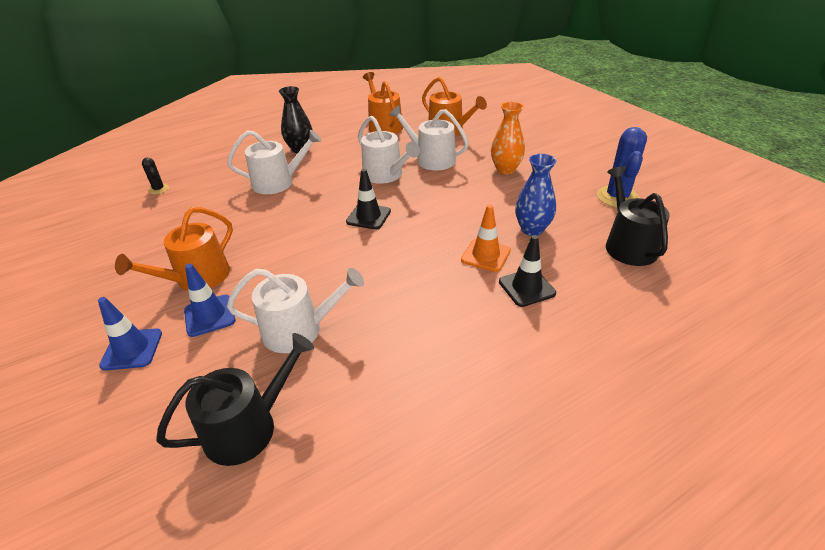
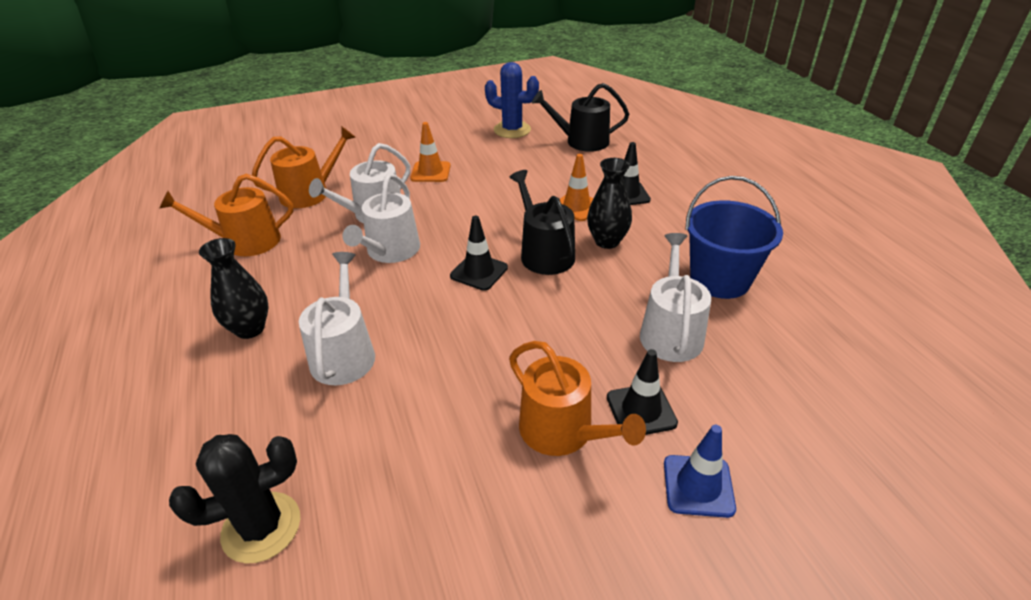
camera: 80 degrees left, 0 degrees up
black cactus [142,158,169,194] -> black cactus [169,434,300,564], size x1.95
black watering can [156,333,314,466] -> black watering can moved to [510,170,575,275]
blue traffic cone [184,264,235,337] -> black traffic cone [607,349,678,435]
white watering can [358,116,420,184] -> white watering can turned 135 degrees clockwise [343,174,420,263]
orange vase [491,102,525,174] -> orange traffic cone [410,122,451,182]
blue vase [515,154,557,236] -> none
none -> black vase [587,158,632,249]
none -> blue bucket [685,176,783,299]

